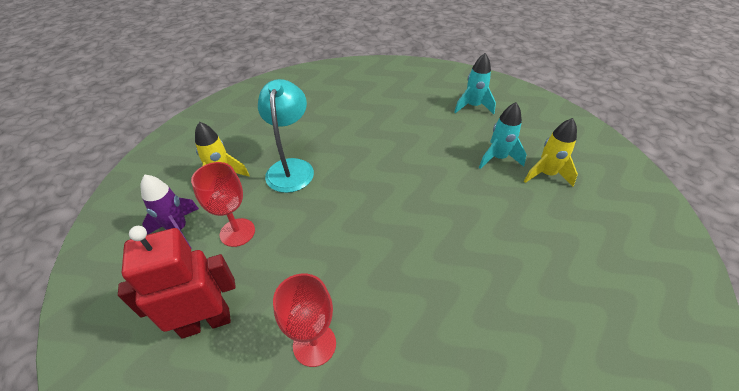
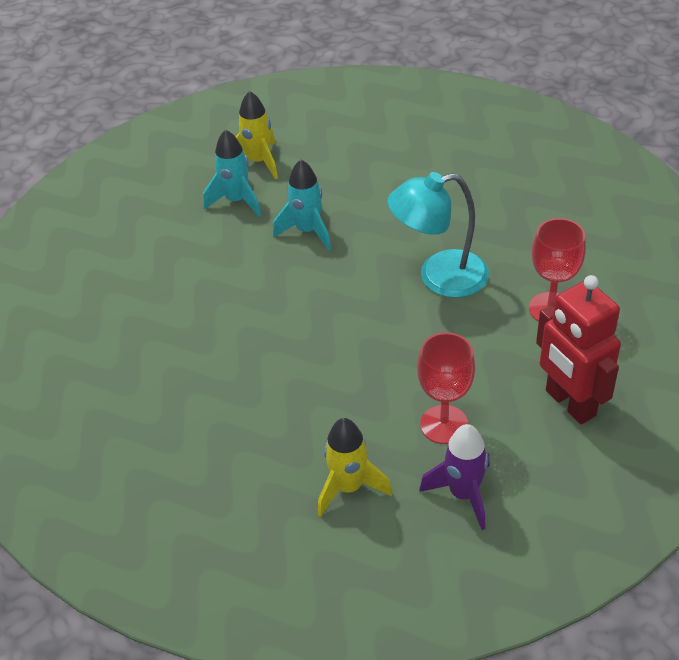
camera: 100 degrees left, 0 degrees up
turquoise lamp [258,79,314,193] -> turquoise lamp moved to [387,172,489,298]
turquoise rocket [454,53,496,114] -> turquoise rocket moved to [273,159,331,250]

